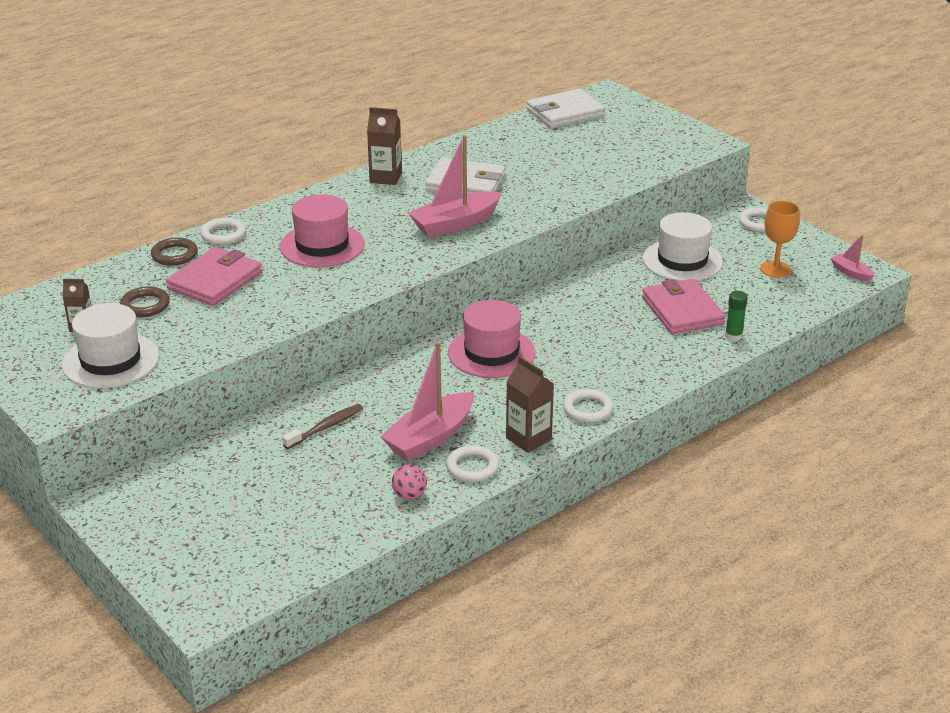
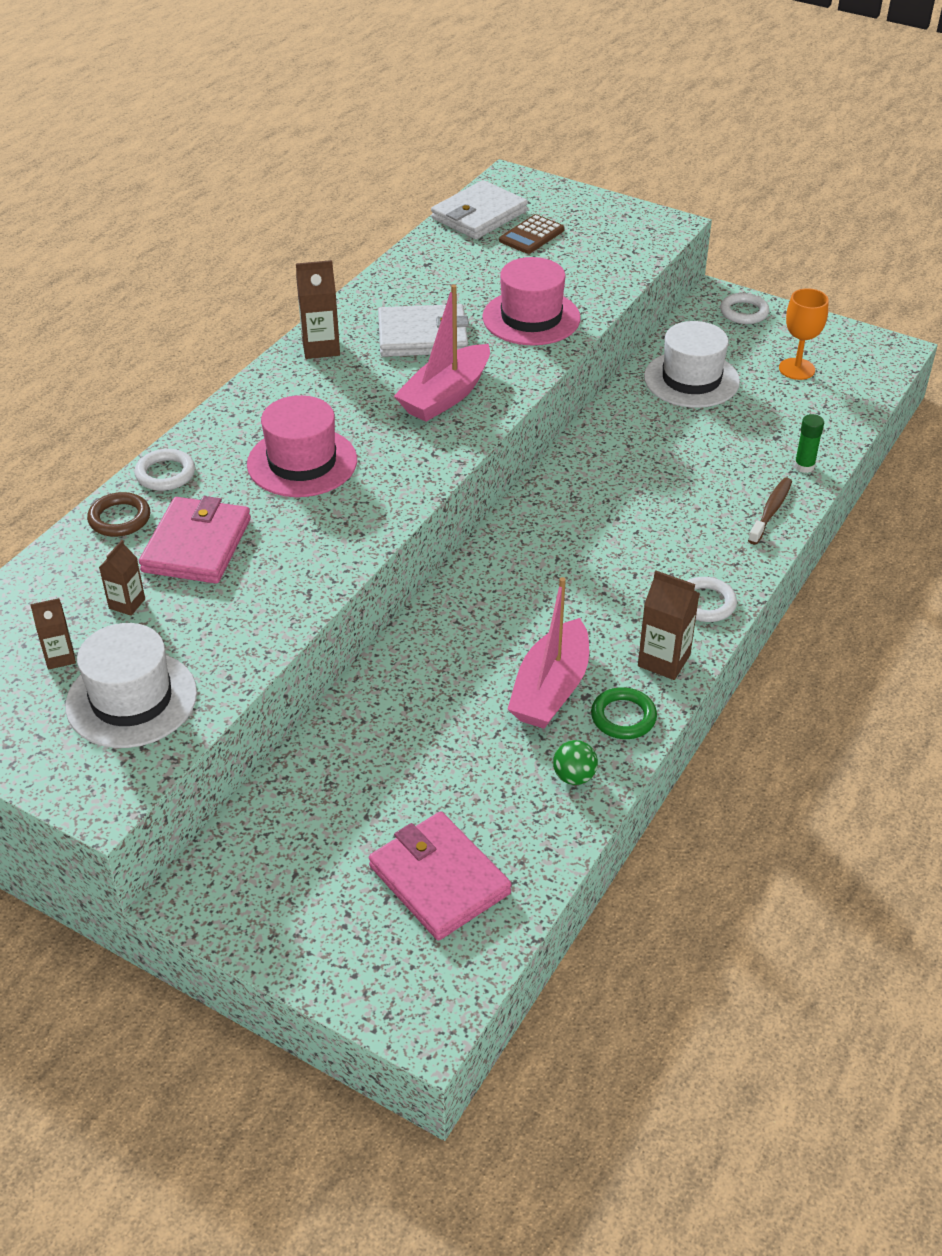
camera: 20 degrees left, 10 degrees up
brown ring [120,286,170,317] -> brown carton [99,540,145,616]
brown toothbrush [282,404,363,449] -> brown toothbrush moved to [748,477,792,545]
pink ball [392,464,427,500] -> green ball [553,740,598,785]
white ring [446,445,499,482] -> green ring [591,687,657,739]
pink hat [448,300,536,378] -> pink hat moved to [482,257,581,345]
pink wallet [642,279,726,334] -> pink wallet moved to [369,812,512,941]
pink boat [830,235,874,282] -> none
none -> brown calculator [499,214,565,254]

